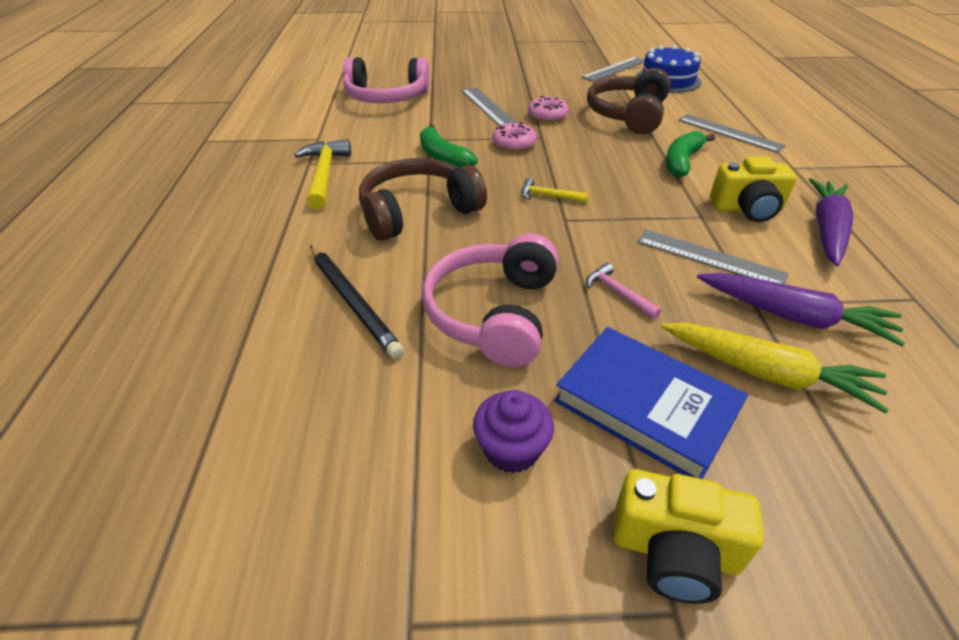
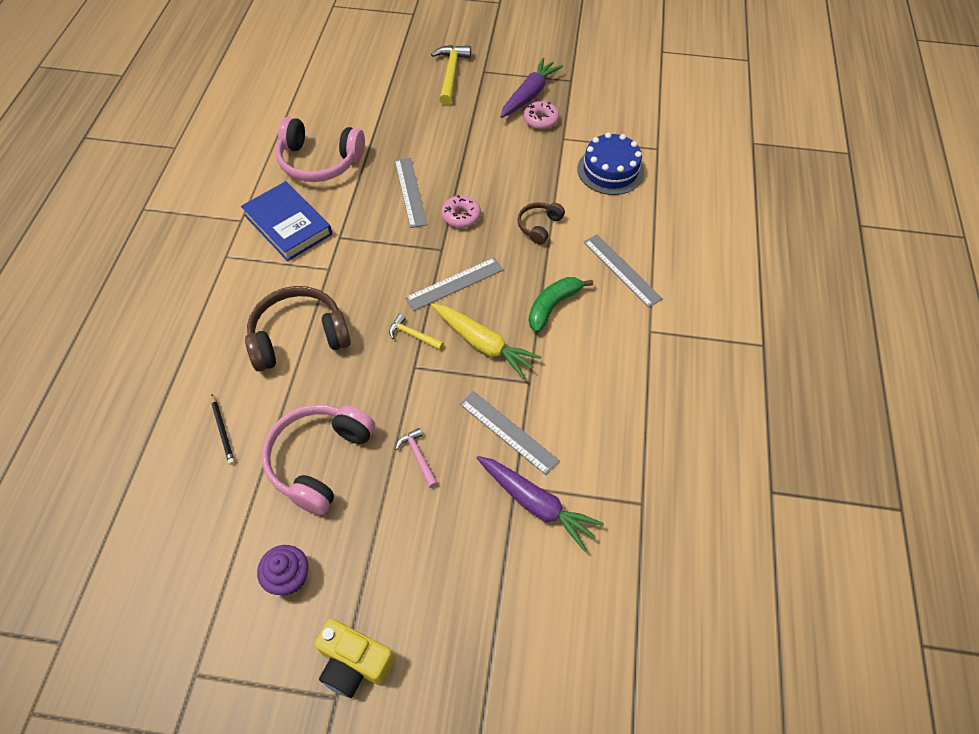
camera: 10 degrees right, 15 degrees up
yellow hammer [294,139,351,210] -> yellow hammer moved to [431,45,471,105]
black pencil [310,245,404,359] -> black pencil [211,395,235,465], size x0.57
green banana [420,124,478,168] -> none
pink donut [493,122,537,152] -> pink donut moved to [523,101,559,130]
blue book [554,327,748,479] -> blue book moved to [241,181,332,261]
grey ruler [581,57,645,82] -> grey ruler moved to [405,258,503,311]
brown headphones [587,68,671,134] -> brown headphones [517,202,565,245], size x0.53
yellow carrot [661,323,889,414] -> yellow carrot moved to [432,304,541,379]
yellow camera [710,157,797,222] -> none
purple carrot [809,178,853,266] -> purple carrot moved to [500,58,563,118]

